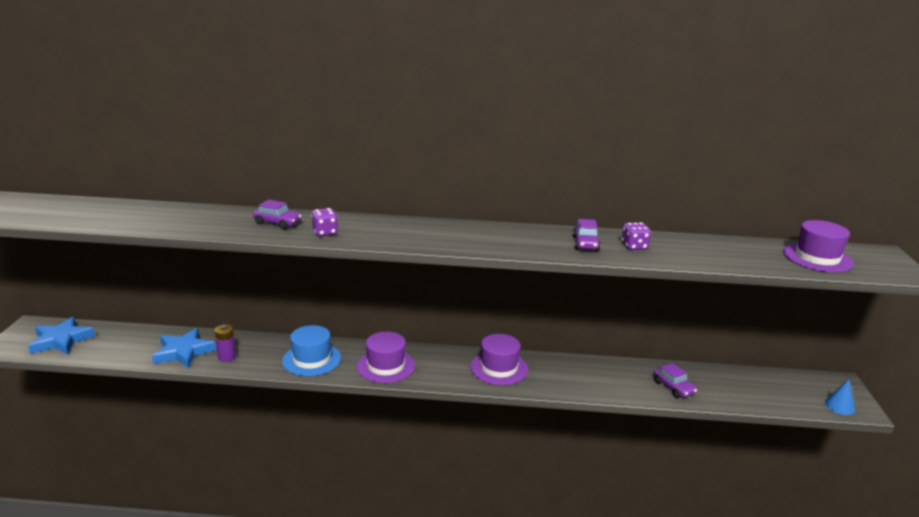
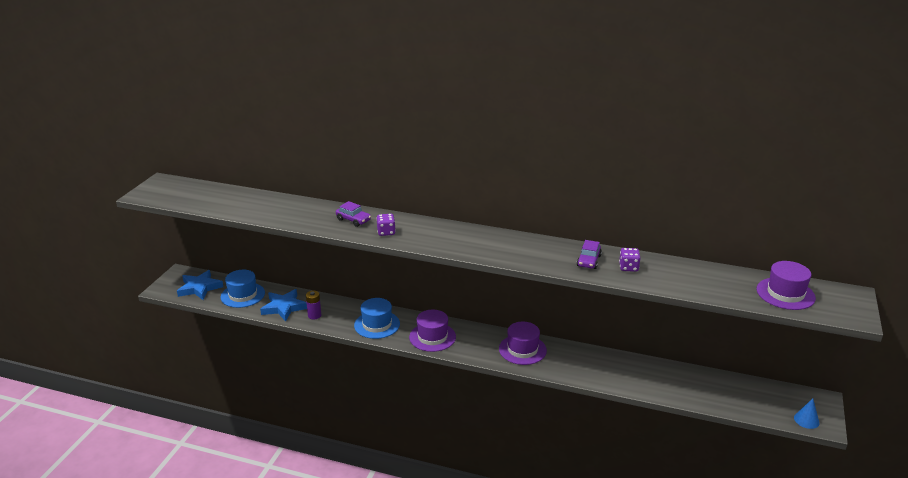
camera: 15 degrees right, 5 degrees up
purple car [654,363,697,398] -> none
none -> blue hat [221,270,265,308]

